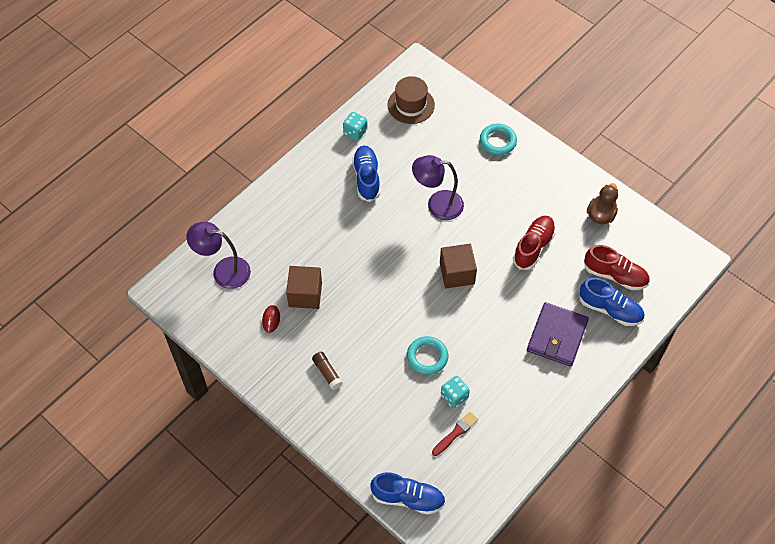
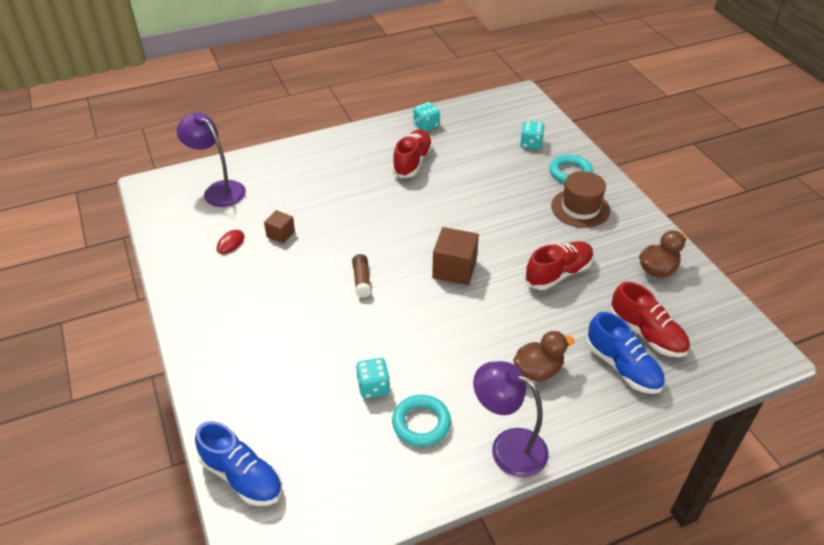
camera: 25 degrees right, 15 degrees down
brown cube [286,266,322,309] -> brown cube [264,210,295,244], size x0.58
brown glue stick [312,352,343,390] -> brown glue stick moved to [352,254,371,298]
blue shoe [352,146,380,202] -> red shoe [392,129,433,178]
brown hat [387,76,435,124] -> brown hat moved to [551,171,610,228]
turquoise ring [407,336,448,375] -> turquoise ring moved to [392,395,451,447]
purple lamp [412,155,464,220] -> purple lamp moved to [473,361,549,477]
red brush [432,412,478,456] -> none
purple wallet [527,302,589,367] -> brown duck [513,331,574,381]
none -> turquoise dice [520,121,544,150]

